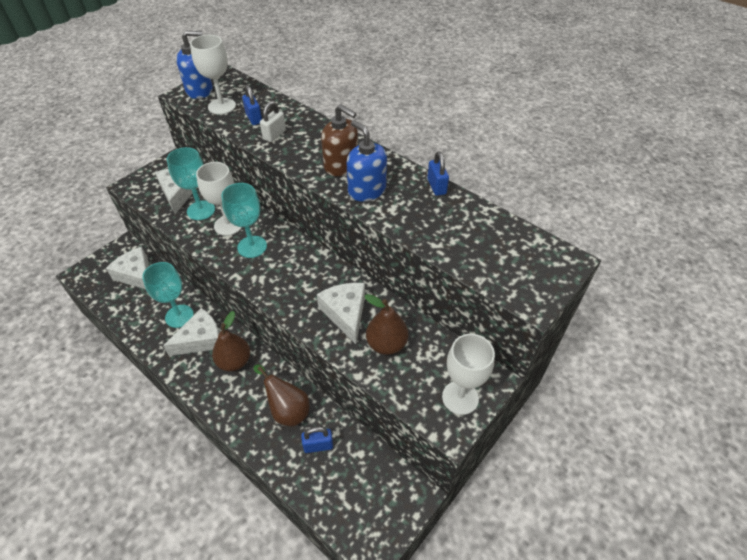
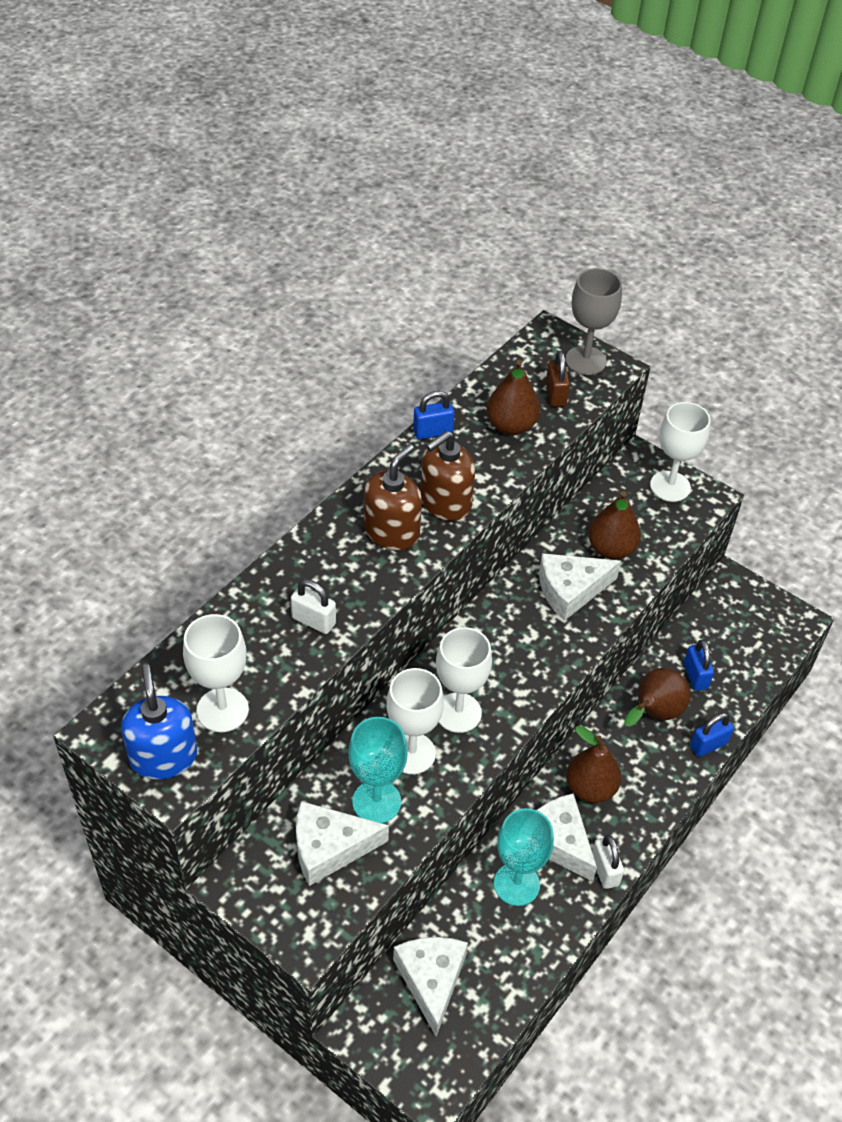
camera: 95 degrees left, 0 degrees up
white cheese [106,247,149,289] -> white cheese turned 135 degrees clockwise [393,937,468,1037]
turquoise goblet [221,183,267,258] -> white goblet [436,627,492,733]
blue padlock [242,85,262,125] -> blue padlock moved to [690,713,734,757]
blue soap dispenser [347,120,387,202] -> brown soap dispenser [420,431,475,521]
none -> brown pear [486,360,540,435]
none -> brown padlock [546,351,570,407]
none -> grey goblet [565,268,622,375]
none -> white padlock [592,835,624,889]

